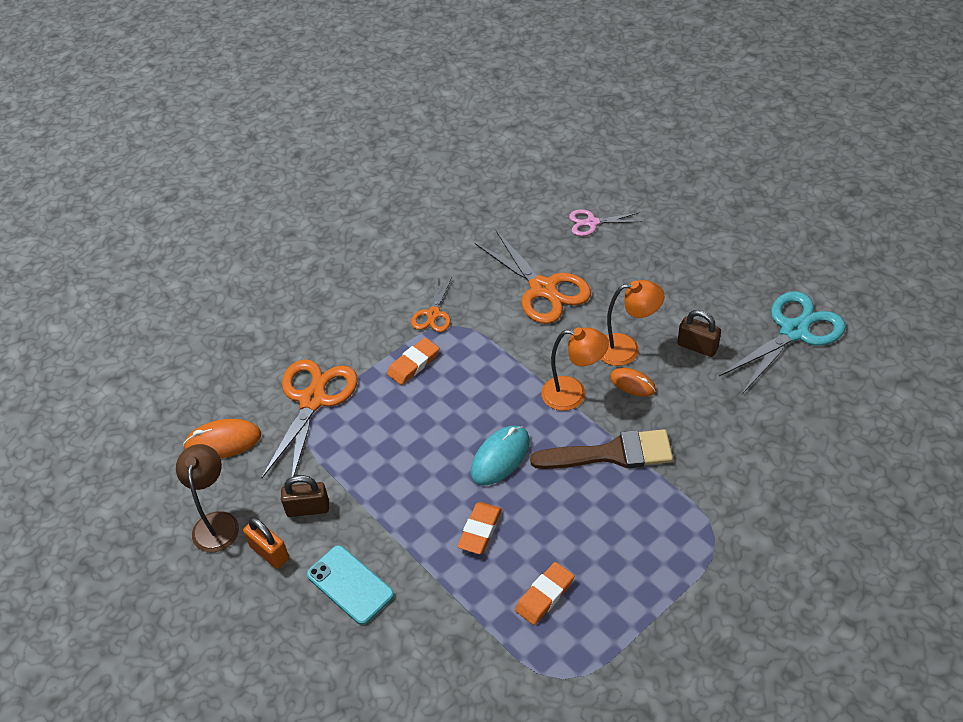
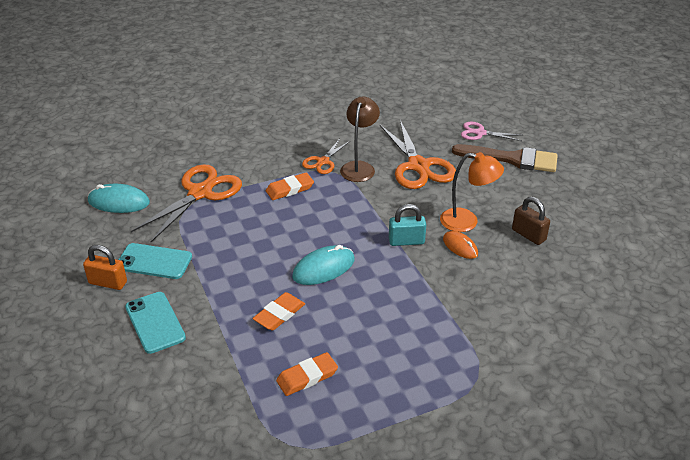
camera: 15 degrees right, 10 degrees down
brown lamp [176,444,239,552] -> brown lamp moved to [340,97,380,182]
orange mouse [183,419,261,459] -> turquoise mouse [88,184,150,213]
orange padlock [243,517,289,569] -> orange padlock turned 45 degrees counterclockwise [83,245,127,290]
brown padlock [281,475,329,517] -> turquoise phone [119,243,192,279]
brown brush [530,429,673,469] -> brown brush moved to [452,144,558,172]
orange lamp [541,327,609,411] -> turquoise padlock [389,204,426,246]
turquoise scissors [719,291,846,394] -> none

